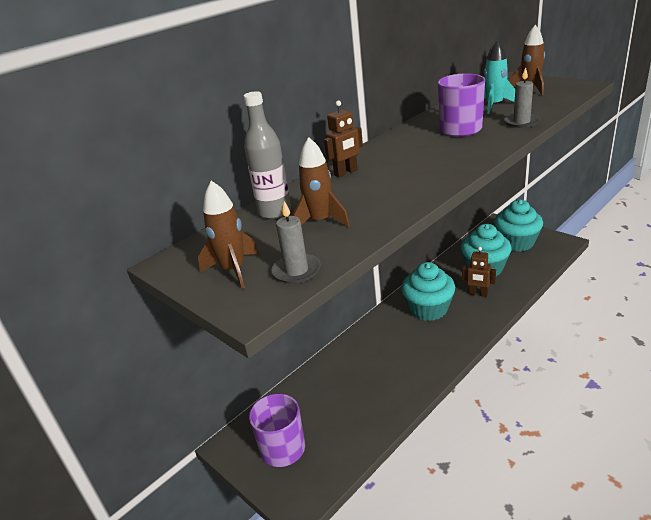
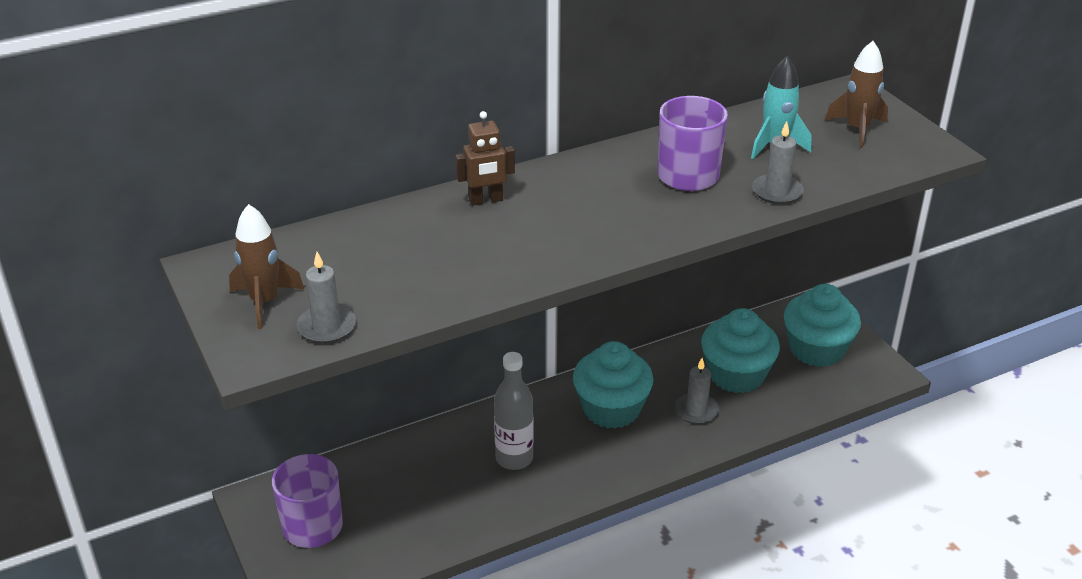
camera: 15 degrees right, 5 degrees up
grey bottle [244,91,291,219] -> grey bottle moved to [494,352,534,470]
brown rocket [292,137,350,227] -> none
brown robot [462,247,496,297] -> grey candle [675,358,719,424]

